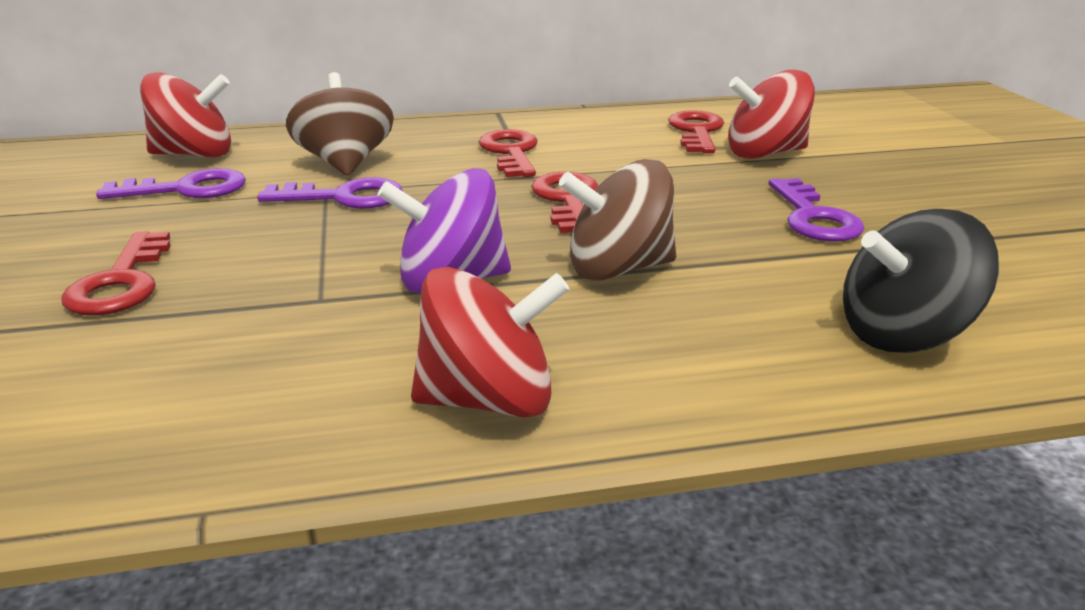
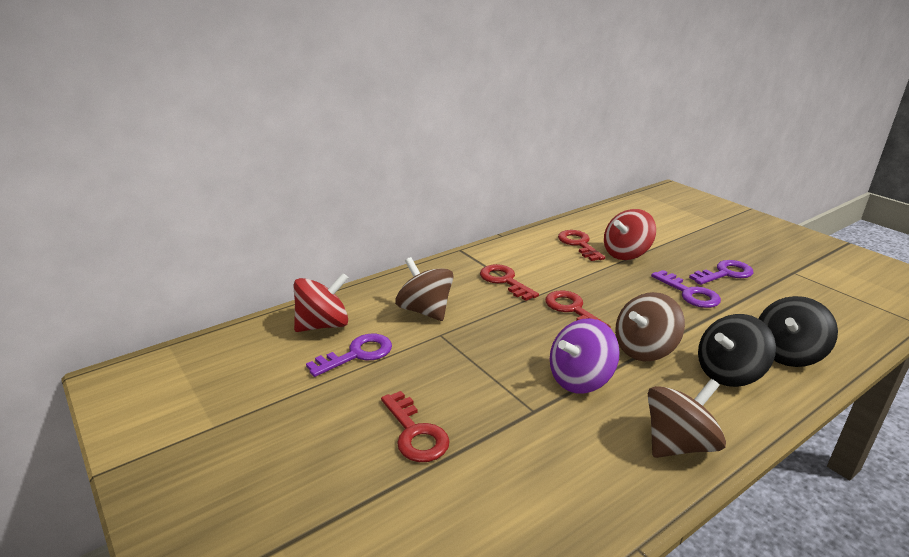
camera: 25 degrees left, 0 degrees up
purple key [257,177,403,209] -> purple key moved to [689,260,753,285]
red spinning top [411,267,570,417] -> brown spinning top [648,379,726,458]
none -> black spinning top [698,314,776,387]

